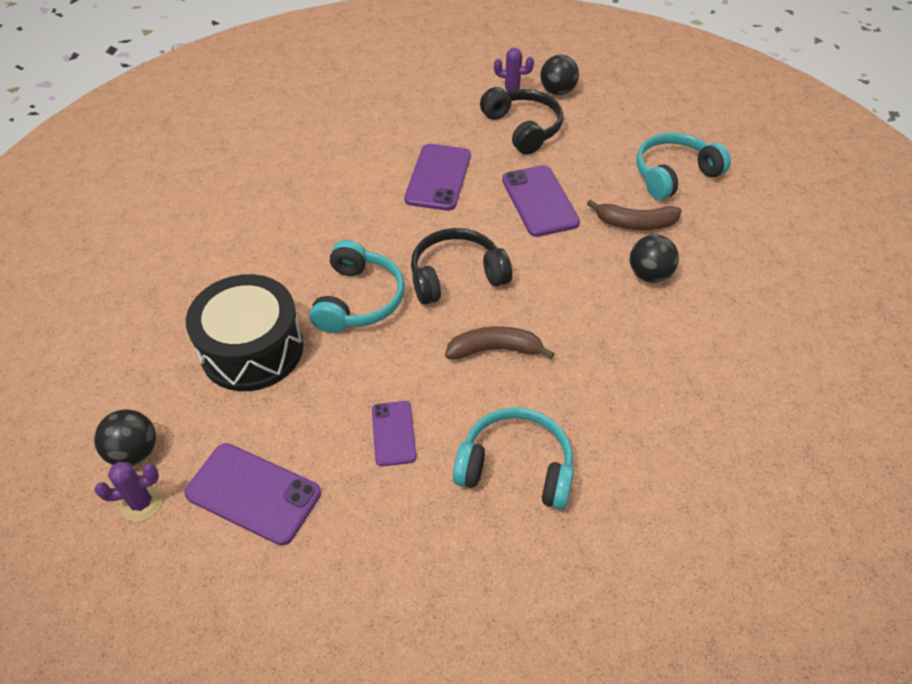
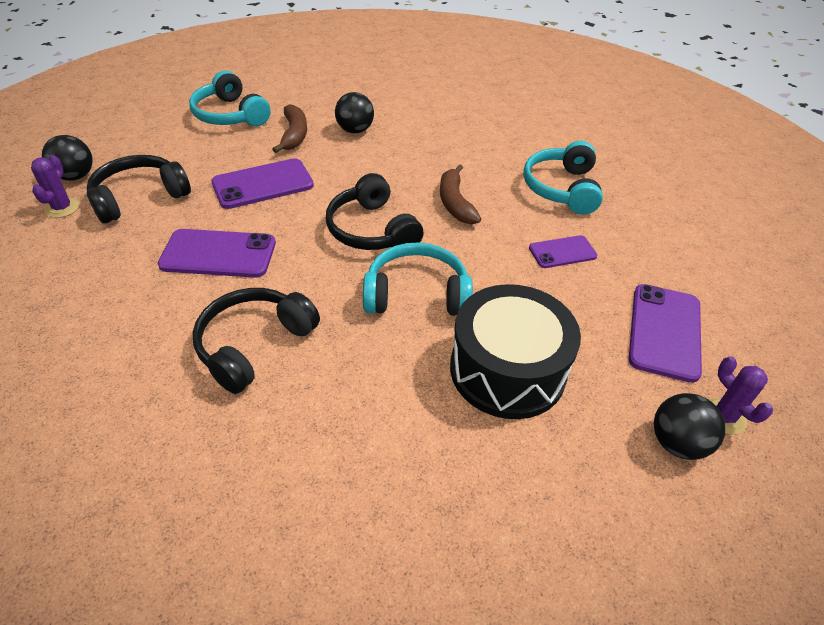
camera: 100 degrees left, 5 degrees down
none -> black headphones [193,288,320,394]

